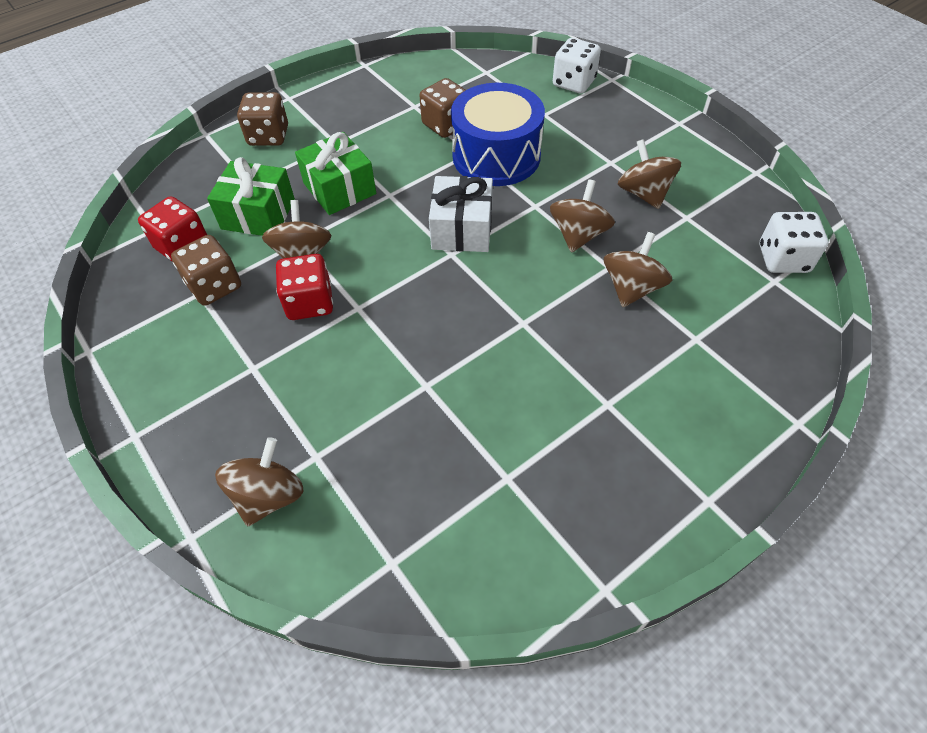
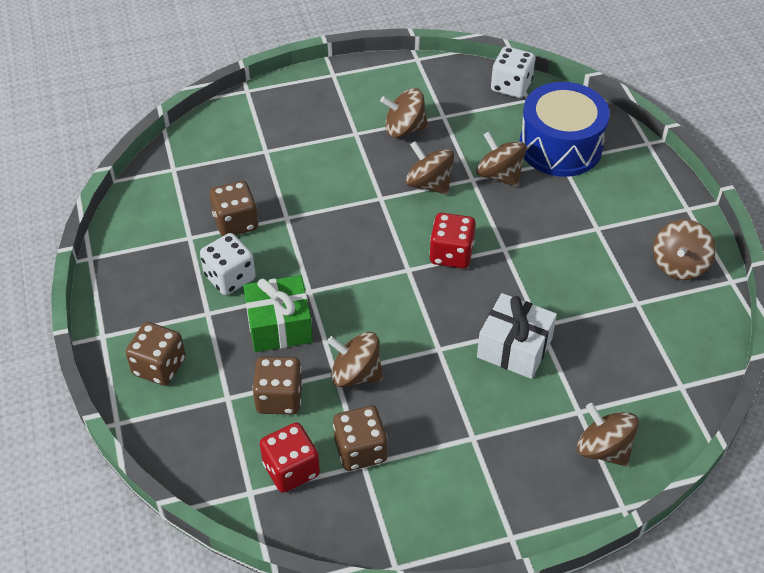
camera: 70 degrees left, 5 degrees down
green gift [207,157,295,236] -> brown dice [252,357,303,414]
red dice [276,254,333,320] -> red dice moved to [429,213,476,269]
white gift [429,176,493,252] -> white gift moved to [477,293,557,379]
blue drum [451,83,545,186] -> blue drum moved to [519,82,610,177]
white dice [553,38,601,94] -> white dice moved to [200,233,256,295]
none -> brown spinning top [653,220,716,280]

